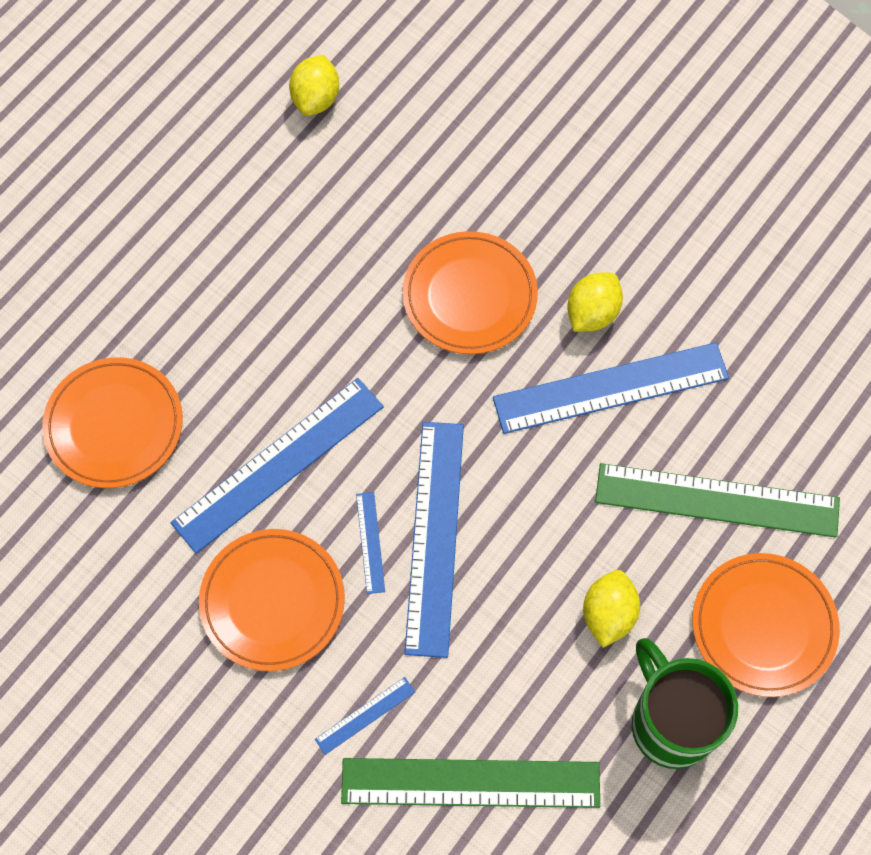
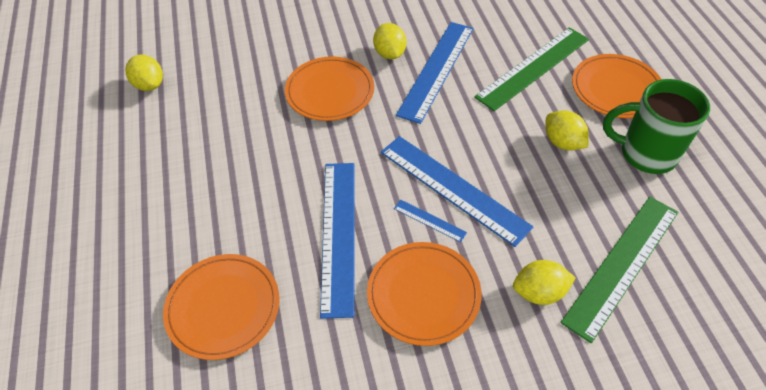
camera: 50 degrees left, 15 degrees down
blue ruler [315,677,415,755] -> yellow lemon [513,260,575,305]

